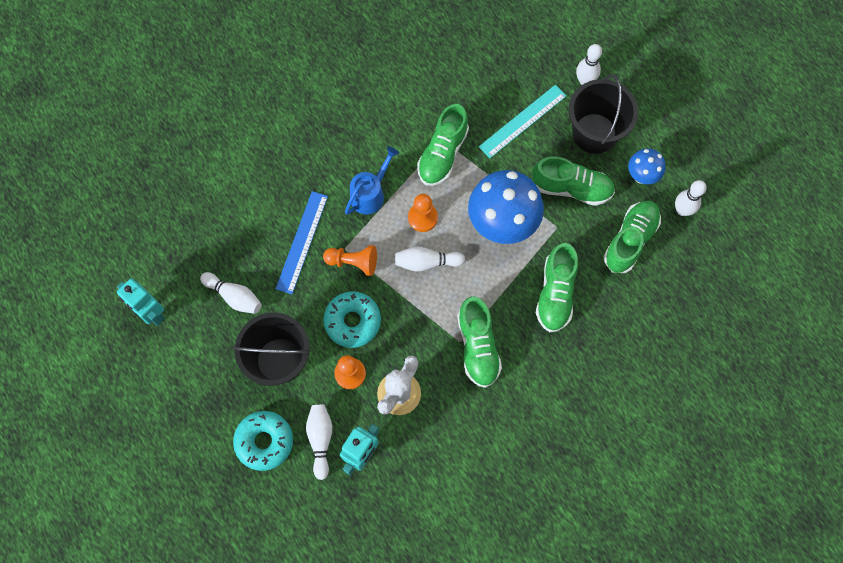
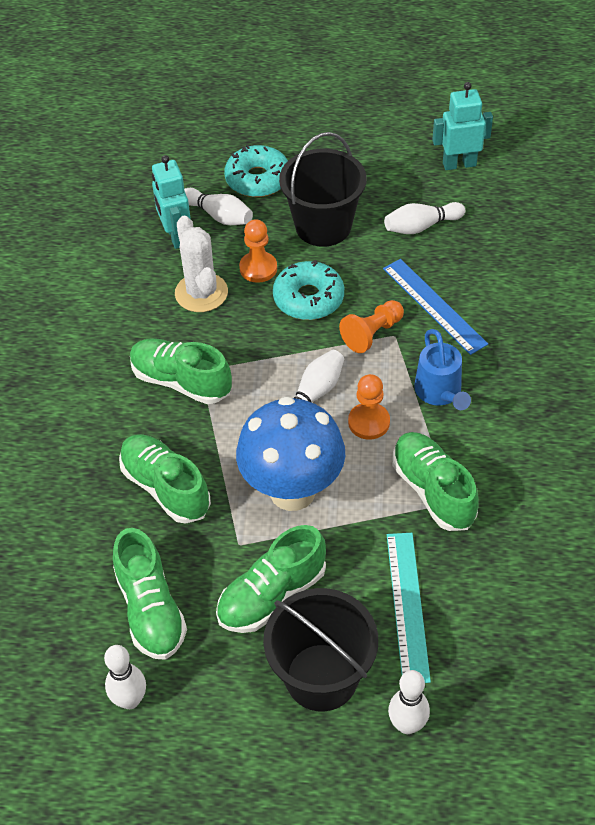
camera: 130 degrees right, 20 degrees down
blue mushroom [628,148,666,184] -> none

